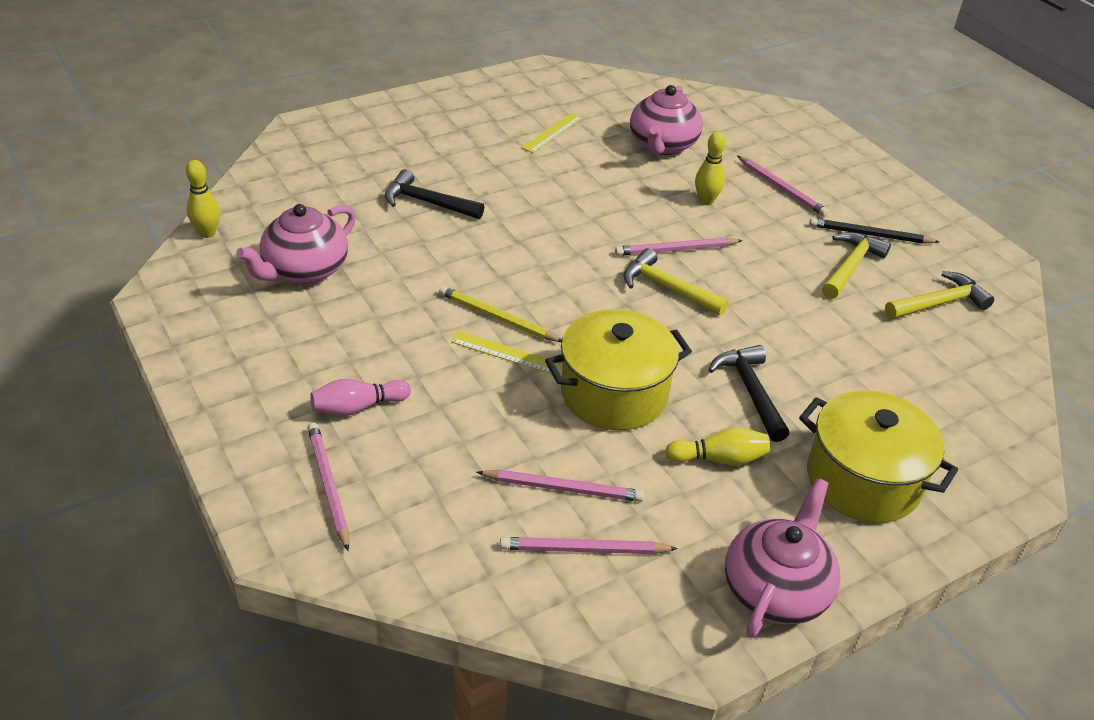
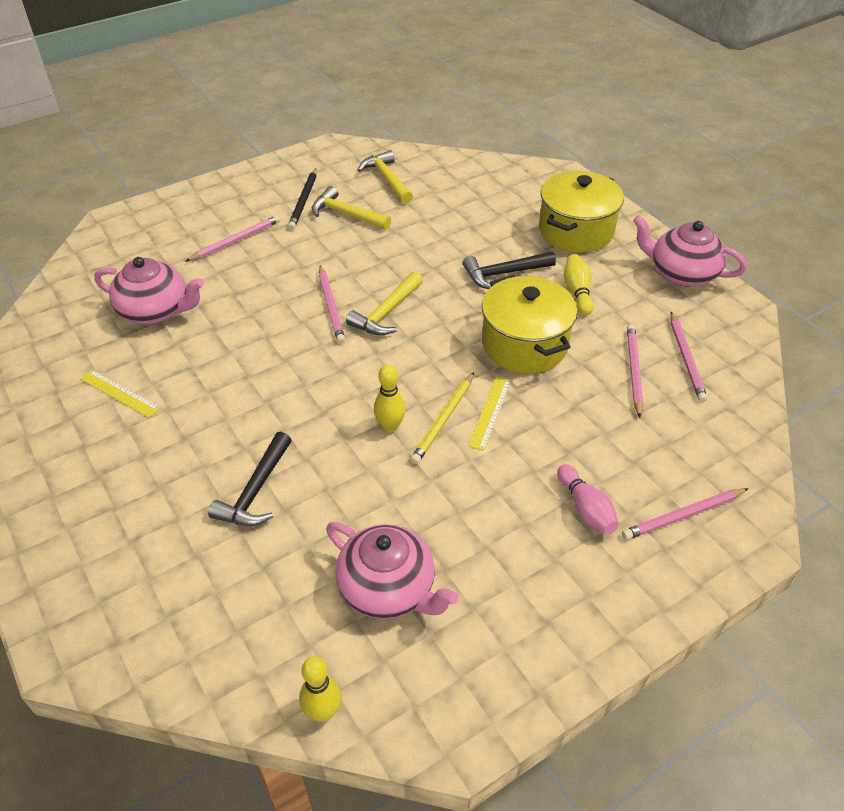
camera: 90 degrees left, 5 degrees up
yellow bowling pin [695,132,726,205] -> yellow bowling pin moved to [374,364,406,432]

